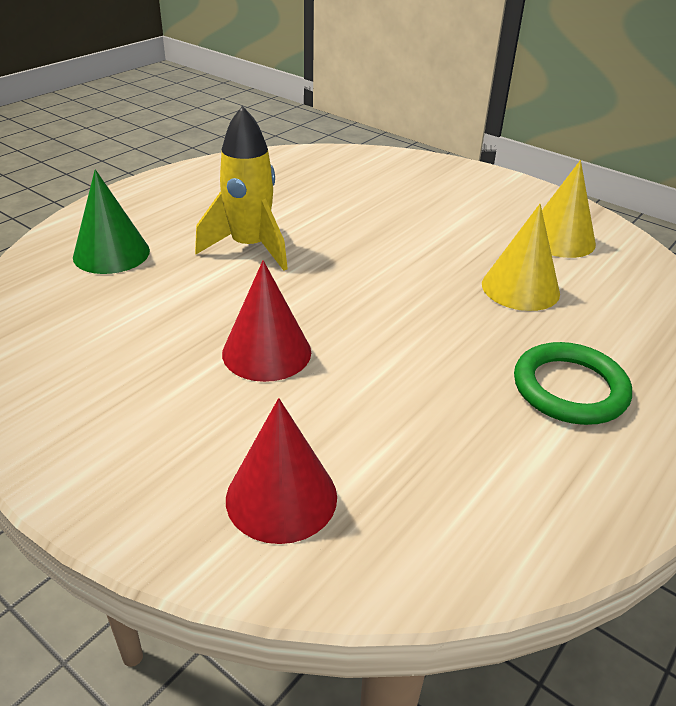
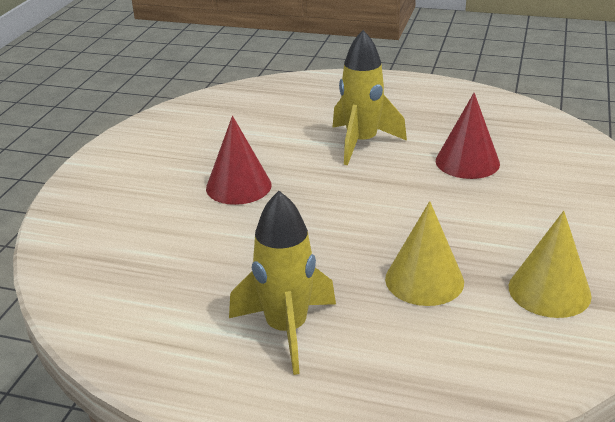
camera: 70 degrees right, 5 degrees down
green cone [73,169,150,274] -> none
red cone [226,398,337,544] -> red cone moved to [436,93,500,179]
green ring [514,342,632,425] -> yellow rocket [229,191,336,375]

